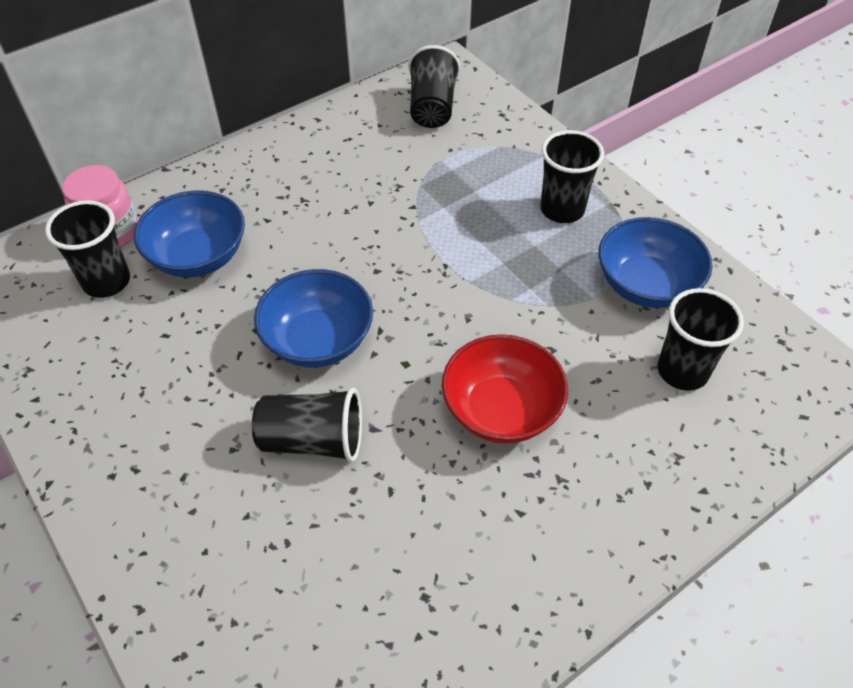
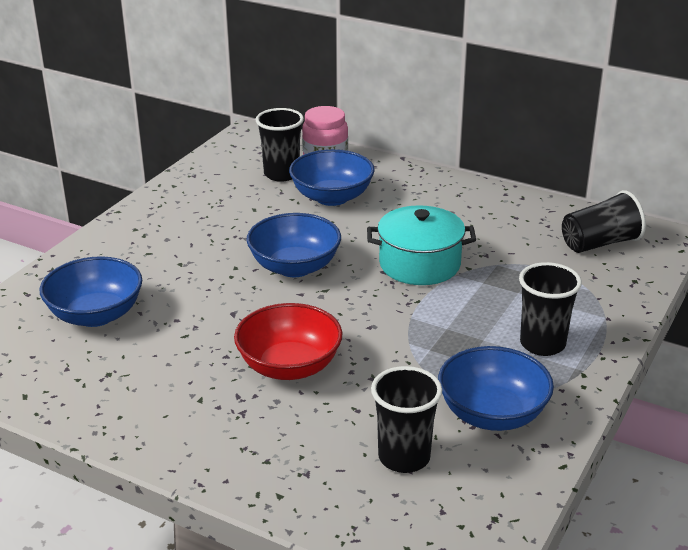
camera: 65 degrees right, 20 degrees down
black cup [252,388,362,462] -> none
none -> blue bowl [40,256,142,327]
none -> turquoise pot [367,205,476,285]

